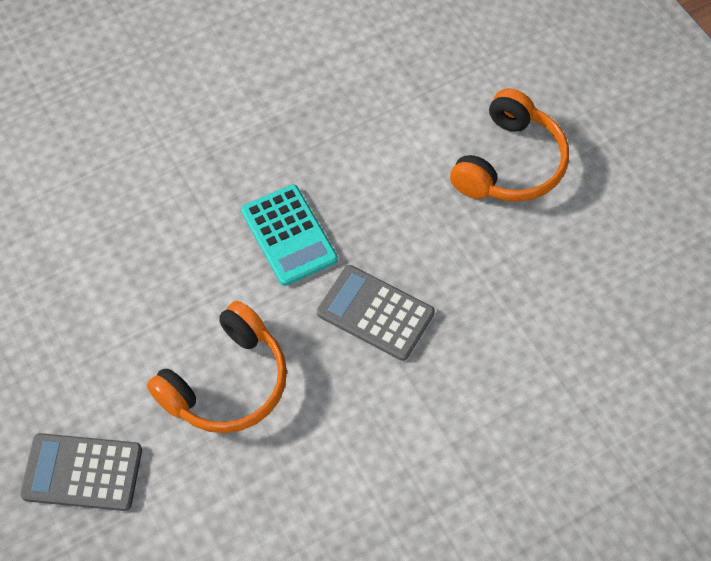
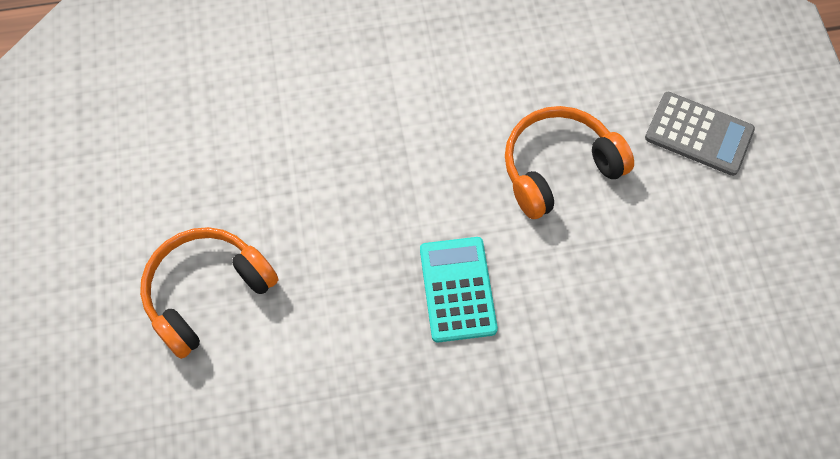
camera: 160 degrees left, 5 degrees up
grey calculator [317,265,435,361] -> none

